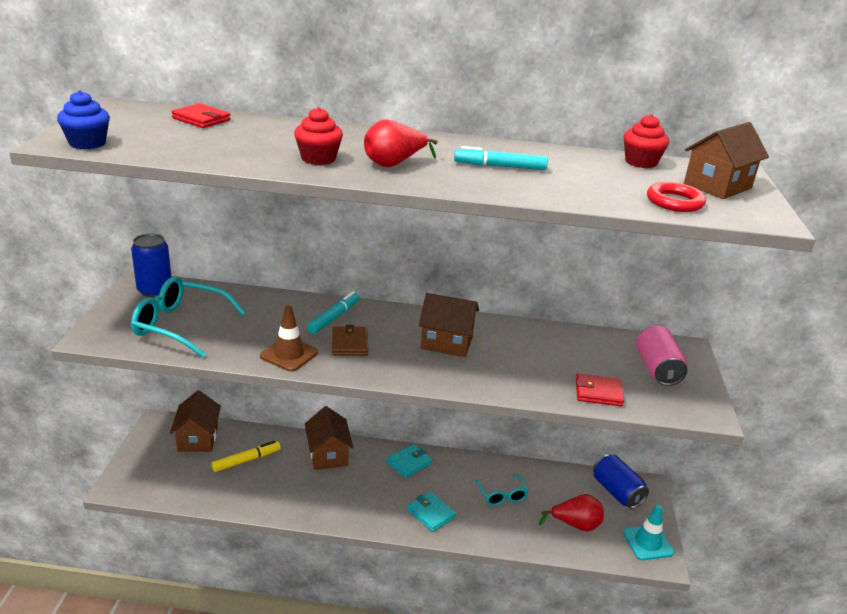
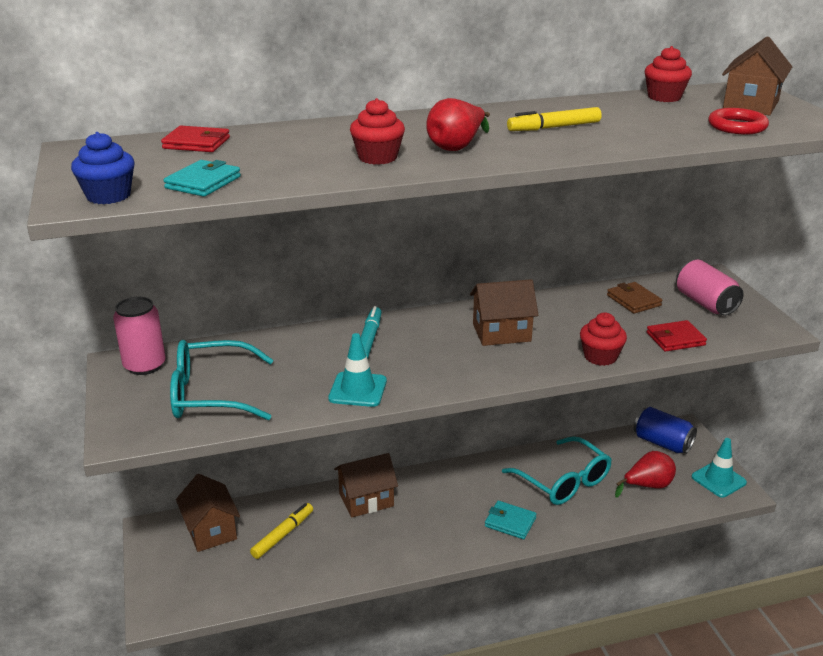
camera: 20 degrees left, 0 degrees up
blue can [131,234,171,297] -> pink can [113,297,166,375]
brown traffic cone [260,306,318,372] -> turquoise traffic cone [328,333,387,407]
brown house [305,406,353,470] -> brown house turned 75 degrees counterclockwise [334,453,398,518]
brown wallet [332,325,368,356] -> brown wallet moved to [607,282,663,314]
turquoise wallet [387,444,432,478] -> turquoise wallet moved to [163,160,241,197]
turquoise marker [454,146,548,170] -> yellow marker [507,107,602,131]
turquoise glasses [475,474,528,506] -> turquoise glasses [502,436,612,505], size x1.79
none -> red cupcake [580,313,627,366]

